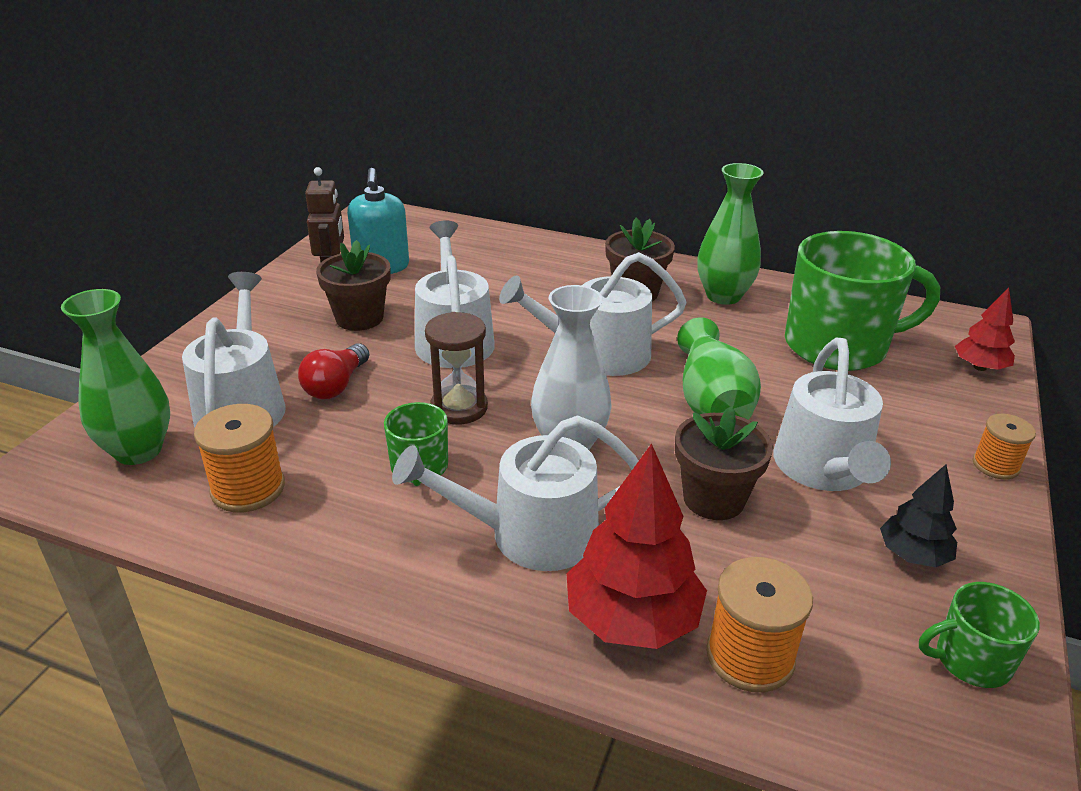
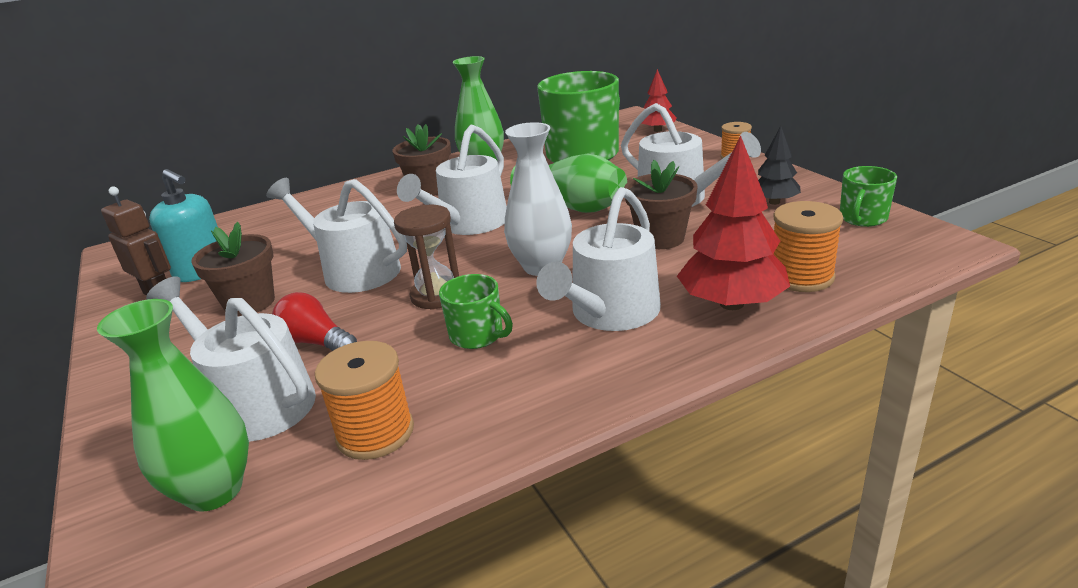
camera: 45 degrees left, 5 degrees down
red light bulb [298,343,369,399] -> red light bulb turned 150 degrees clockwise [272,292,357,351]

